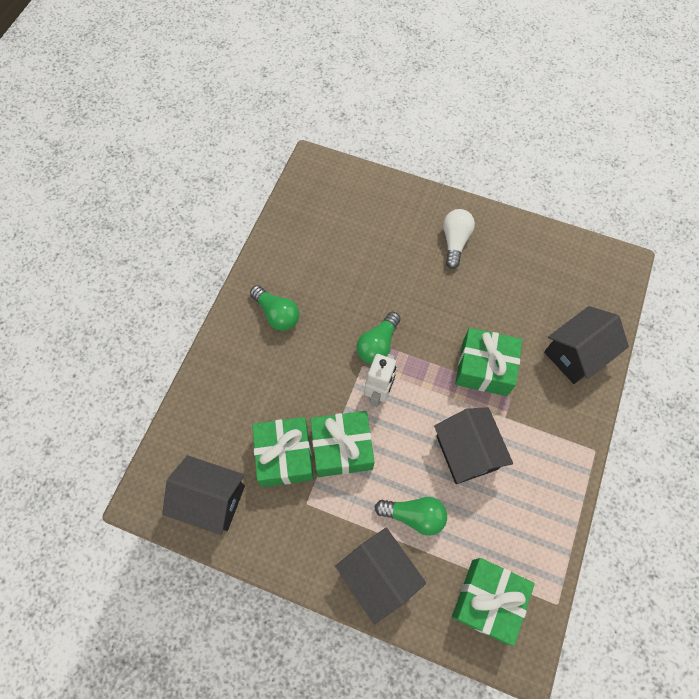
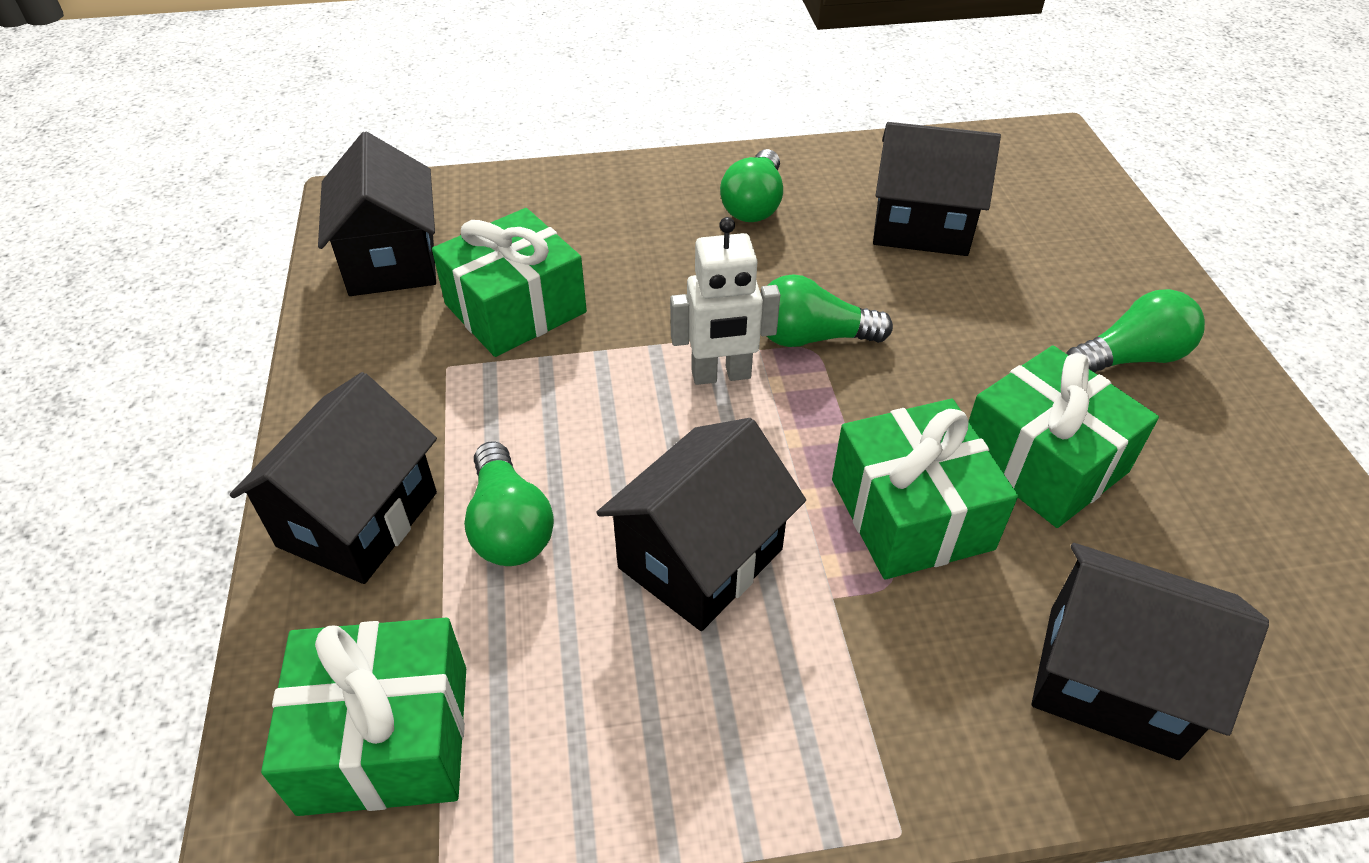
camera: 60 degrees right, 20 degrees down
green gift [310,411,375,477] -> green gift moved to [969,345,1159,528]
white light bulb [443,209,475,269] -> green light bulb [1066,289,1205,373]
none -> black house [873,122,1001,256]

